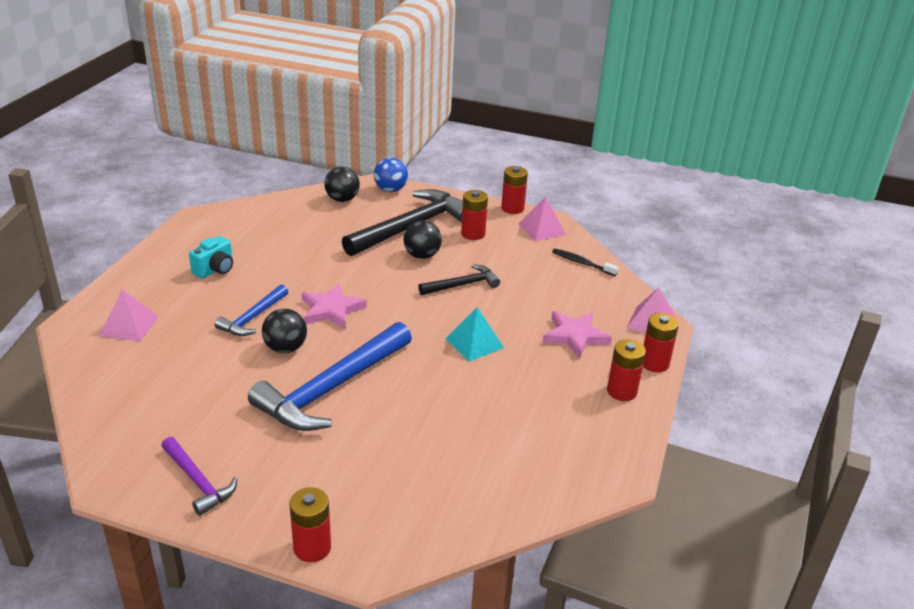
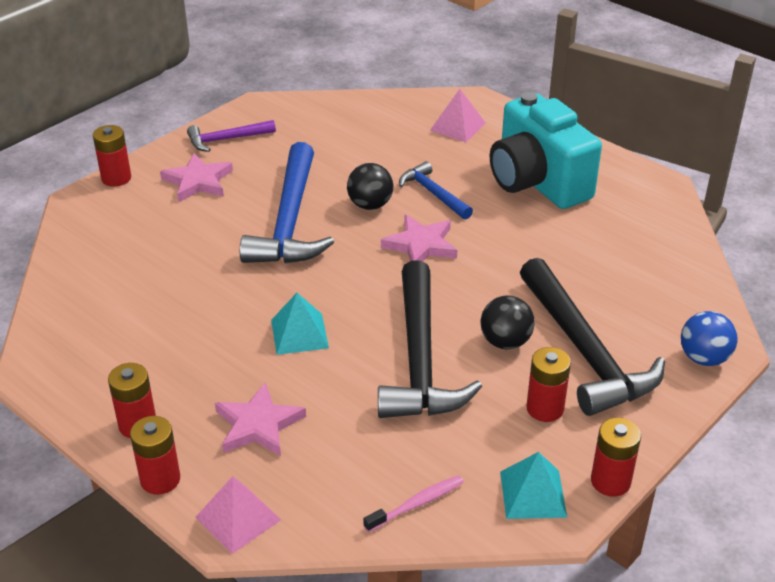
camera: 115 degrees right, 5 degrees up
turquoise camera [189,236,233,279] -> turquoise camera [490,92,602,209], size x2.28
blue hammer [248,322,412,431] -> blue hammer turned 150 degrees counterclockwise [240,142,334,263]
black ball [324,167,360,202] -> none
black hammer [418,264,500,295] -> black hammer [378,260,482,418], size x1.92
pink pyramid [519,197,566,241] -> turquoise pyramid [500,452,567,519]
black toothbrush [552,248,618,276] -> pink toothbrush [363,475,464,533]
none -> pink star [160,153,233,202]

